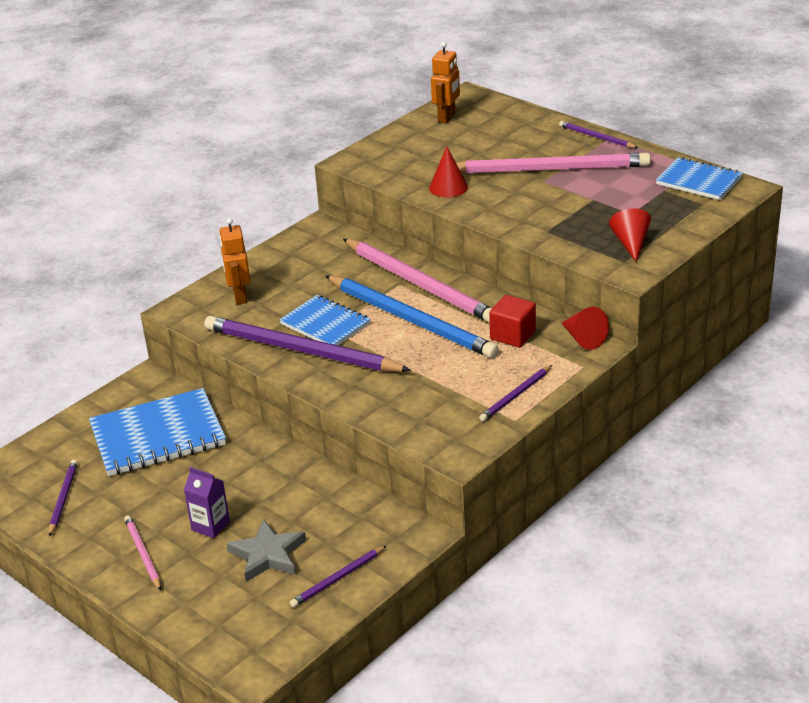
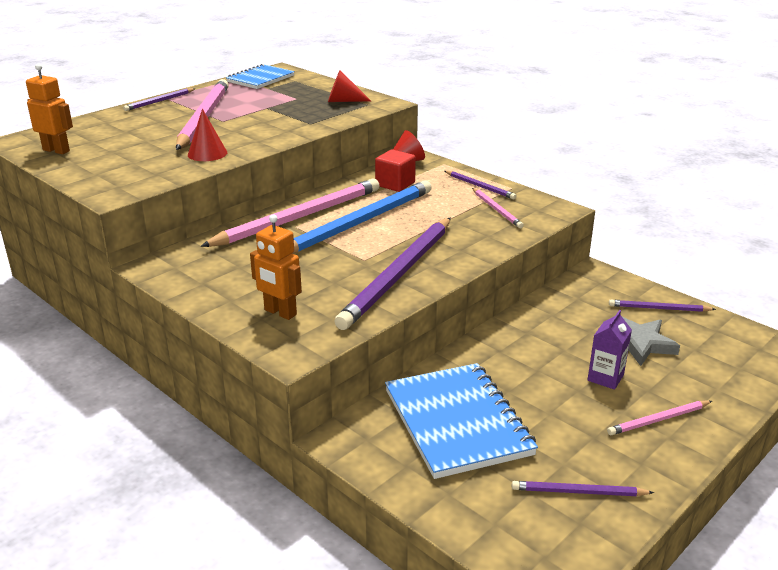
camera: 90 degrees left, 5 degrees down
orange robot [219,218,250,304] -> orange robot turned 45 degrees clockwise [250,215,302,320]
blue notebook [279,295,371,346] -> none
purple pencil [290,545,387,608] -> purple pencil turned 135 degrees clockwise [609,300,716,312]
none -> pink pencil [472,188,524,228]

